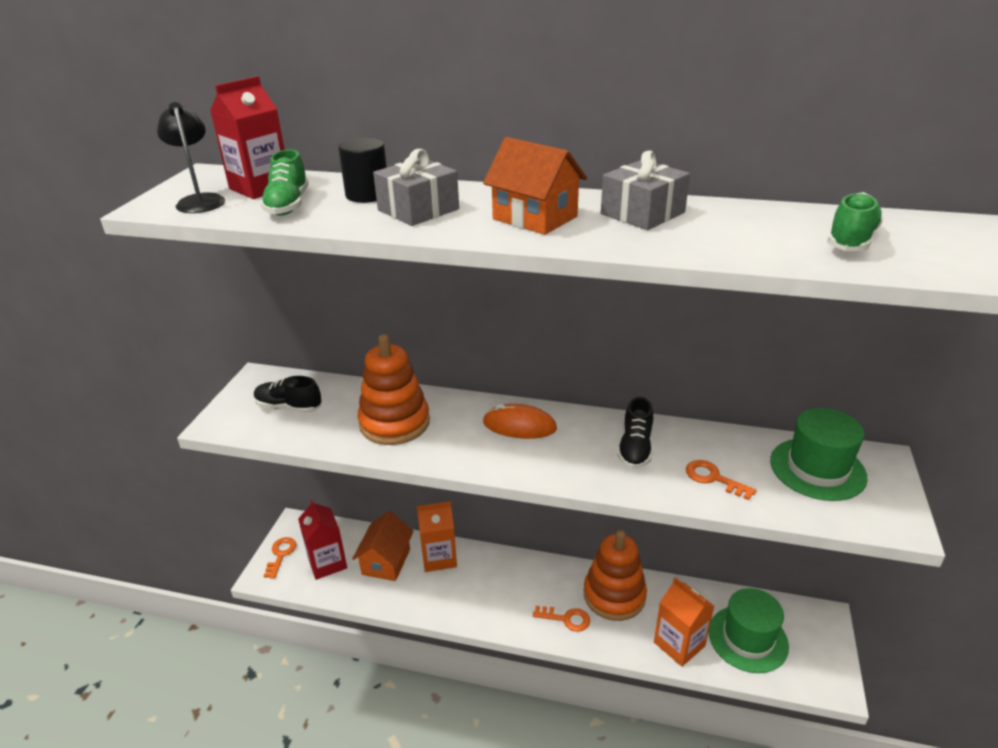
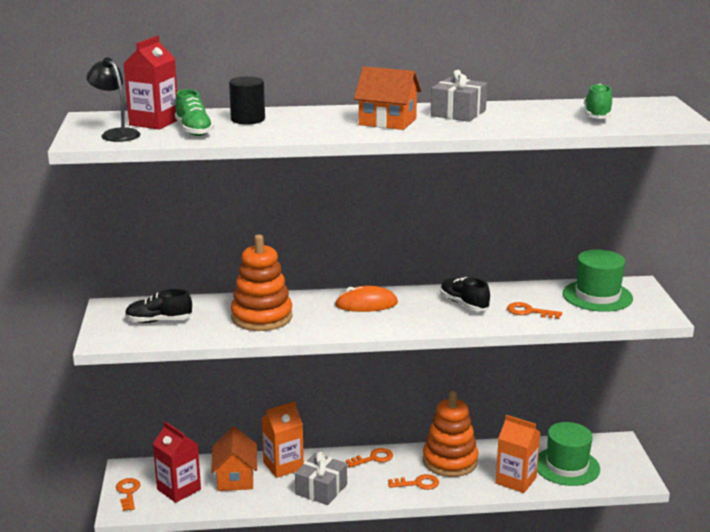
camera: 20 degrees left, 10 degrees down
grey gift [373,149,459,226] -> grey gift moved to [295,451,347,505]
black shoe [617,397,653,469] -> black shoe turned 150 degrees clockwise [440,277,490,311]
none -> orange key [346,448,393,468]

